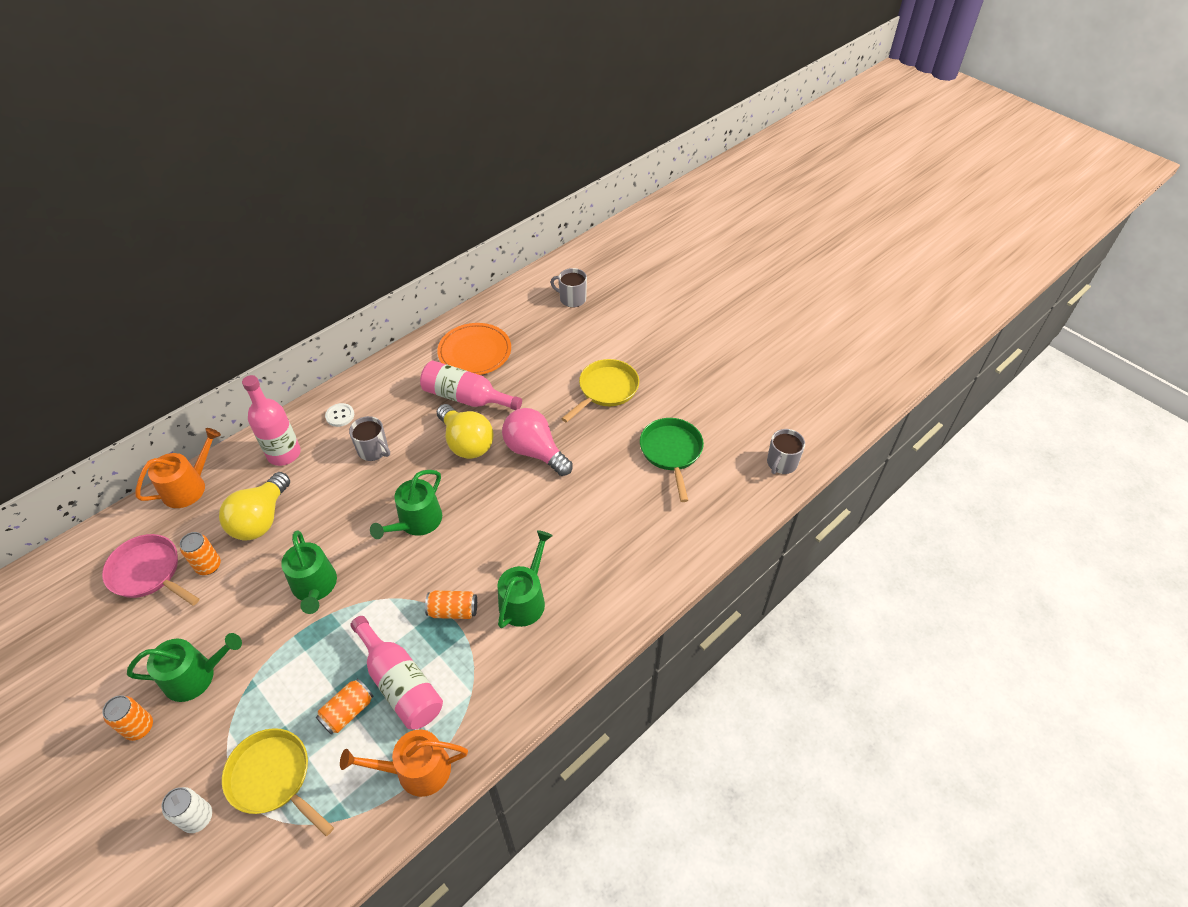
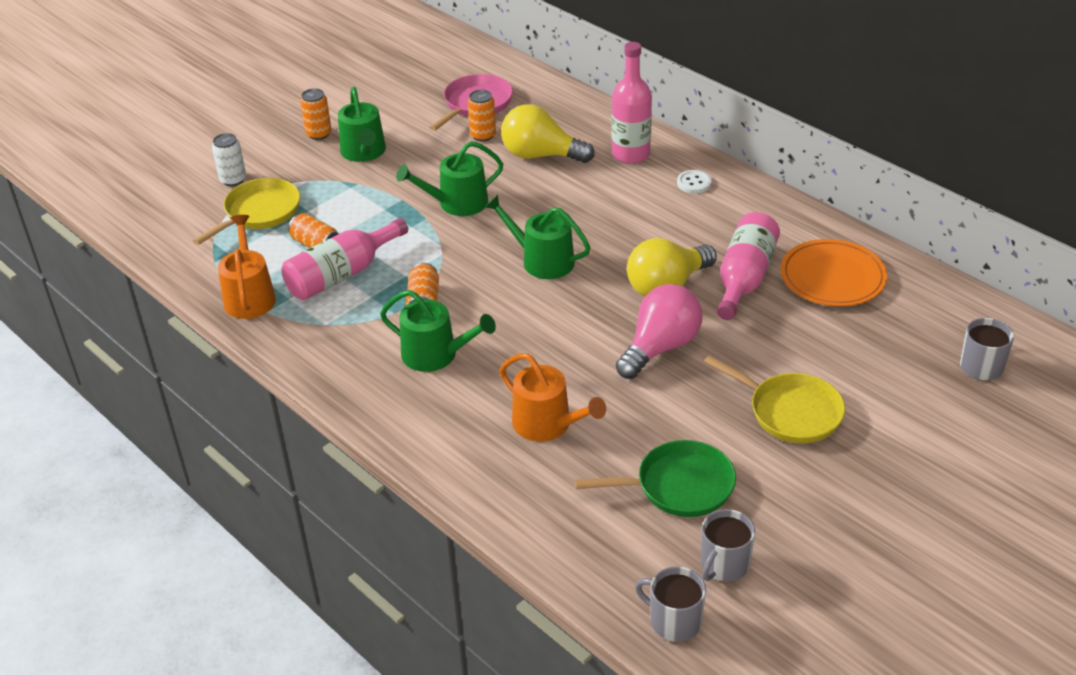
camera: 90 degrees right, 10 degrees down
orange watering can [136,428,221,508] -> orange watering can moved to [499,353,606,442]
grey mug [349,416,390,461] -> grey mug moved to [701,509,755,581]

